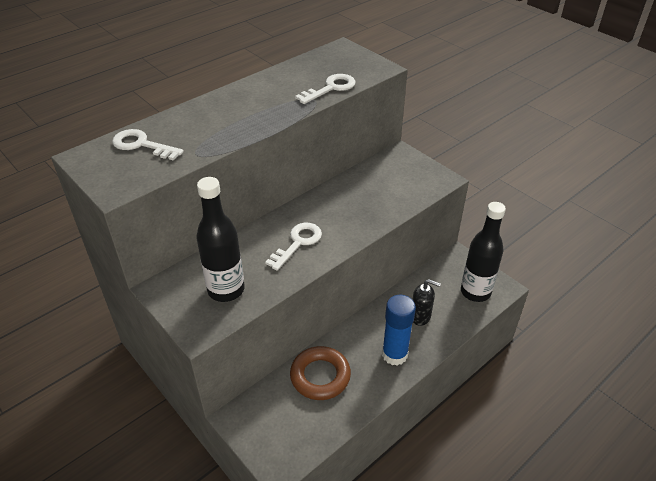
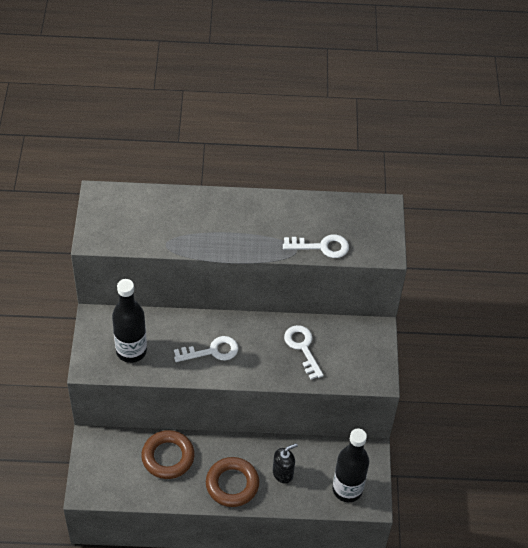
camera: 40 degrees right, 10 degrees up
white key [112,129,184,161] -> white key moved to [284,325,324,380]
blue glue stick [382,295,416,366] -> brown ring [206,457,259,507]
black soap dispenser [412,279,441,326] -> black soap dispenser turned 90 degrees counterclockwise [273,443,298,484]

